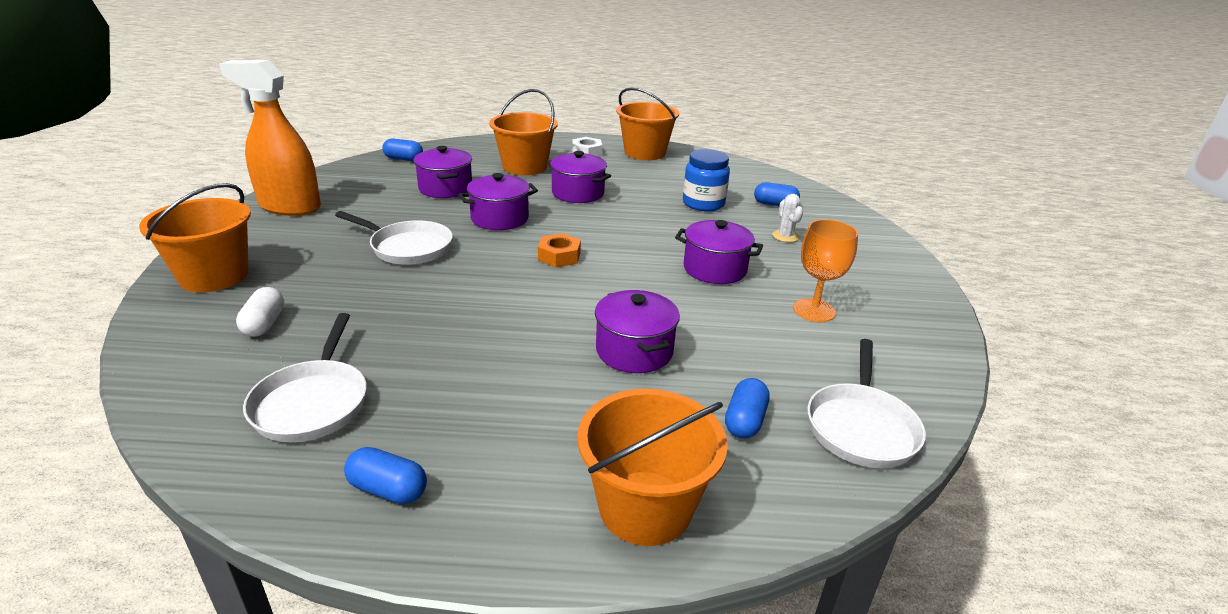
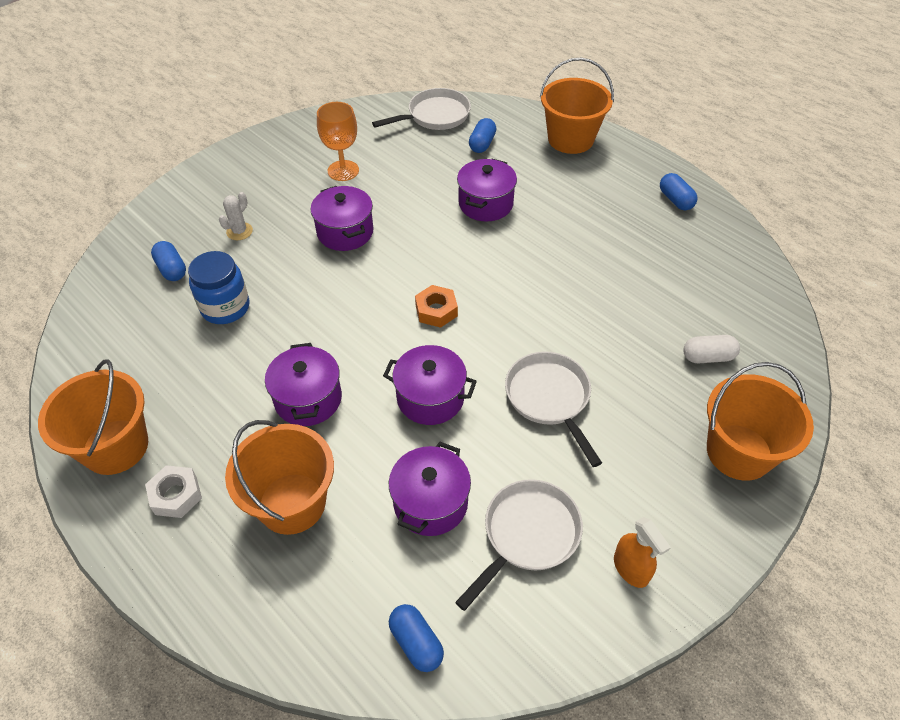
camera: 135 degrees left, 20 degrees up
orange spray bottle [219,60,321,216] -> orange spray bottle [614,517,671,588], size x0.48
white capsule [236,287,284,337] -> white capsule turned 45 degrees clockwise [683,335,740,363]
white pan [243,313,367,442] -> white pan moved to [455,479,583,611]
blue capsule [725,378,770,439] -> blue capsule turned 45 degrees counterclockwise [469,118,496,153]

